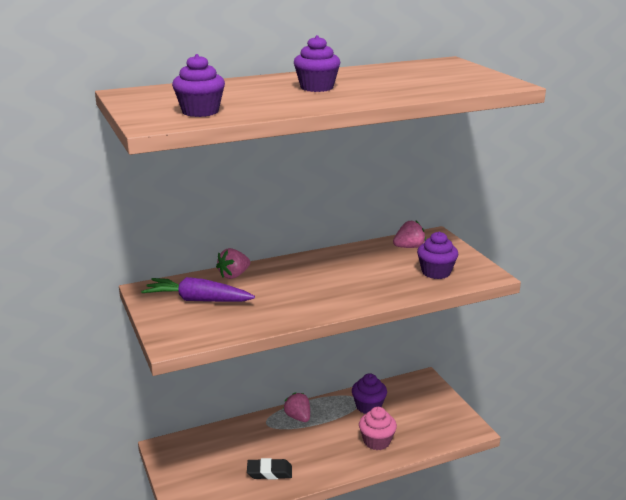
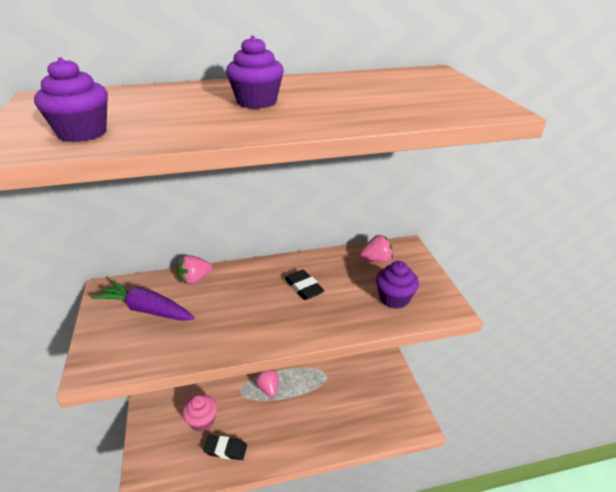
camera: 10 degrees right, 10 degrees up
purple cupcake [352,374,387,414] -> none
pink cupcake [359,407,397,450] -> pink cupcake moved to [182,395,217,432]
none -> black eraser [285,270,324,300]

